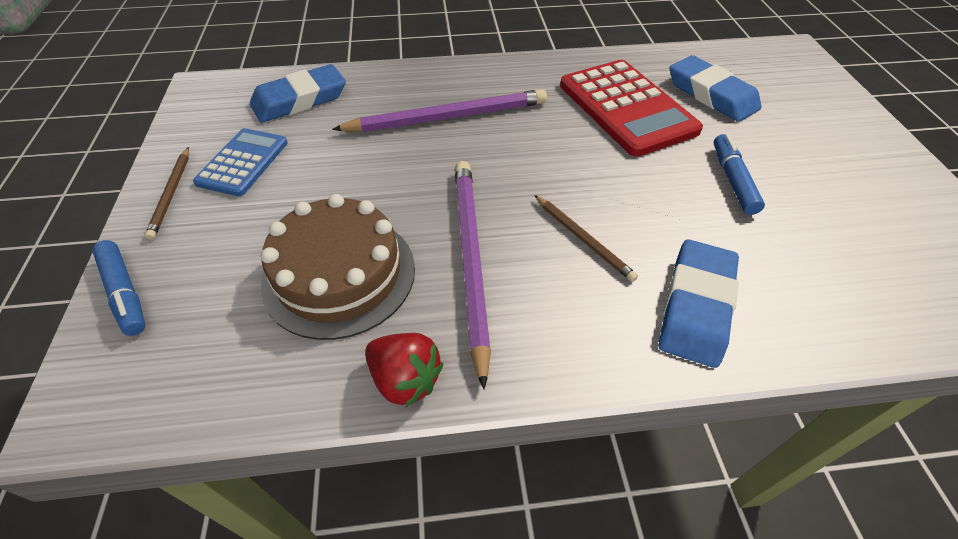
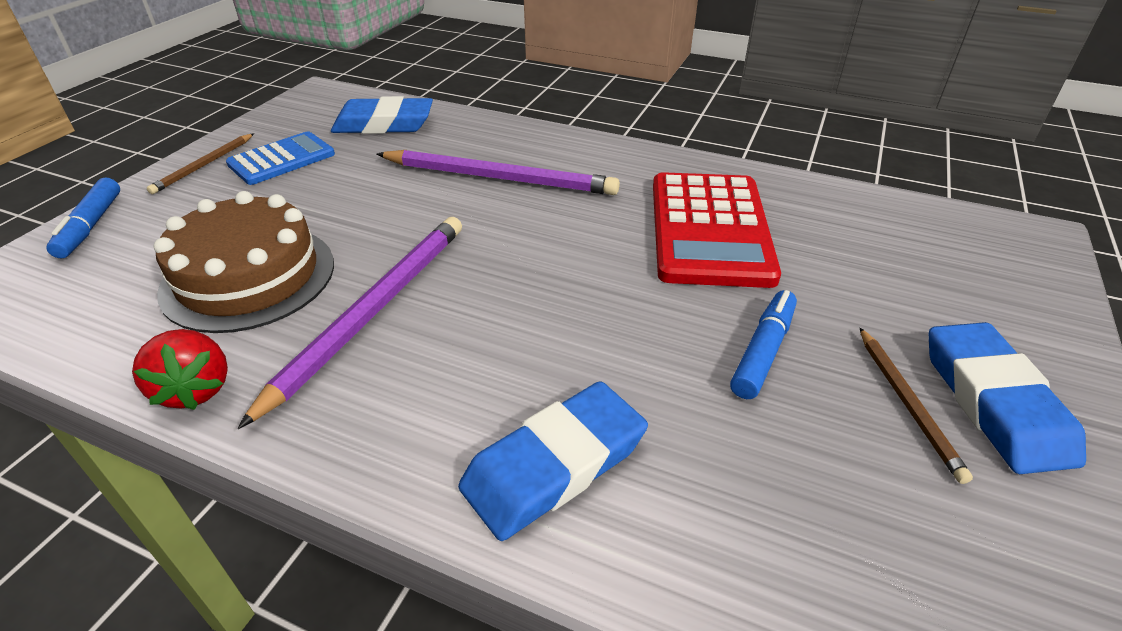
camera: 30 degrees right, 10 degrees down
brown pencil [534,195,638,282] -> brown pencil moved to [860,328,973,484]
blue eraser [670,55,761,122] -> blue eraser moved to [929,322,1086,474]

